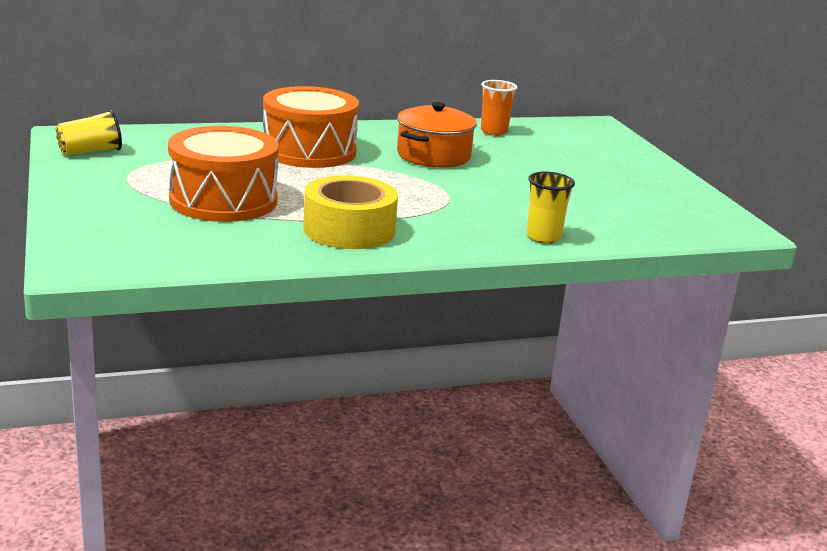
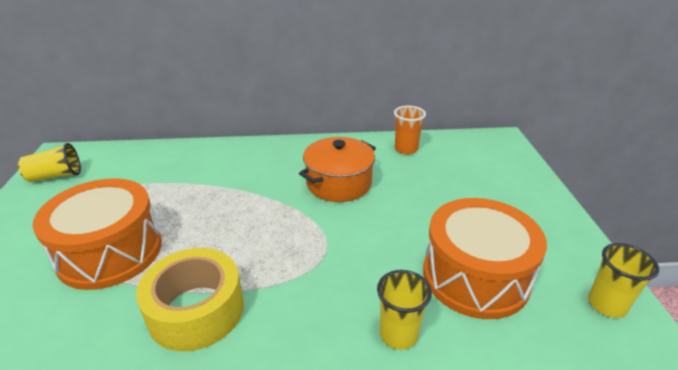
camera: 15 degrees right, 10 degrees up
orange drum [263,86,359,168] -> orange drum moved to [423,198,547,319]
none -> yellow cup [588,243,659,318]

